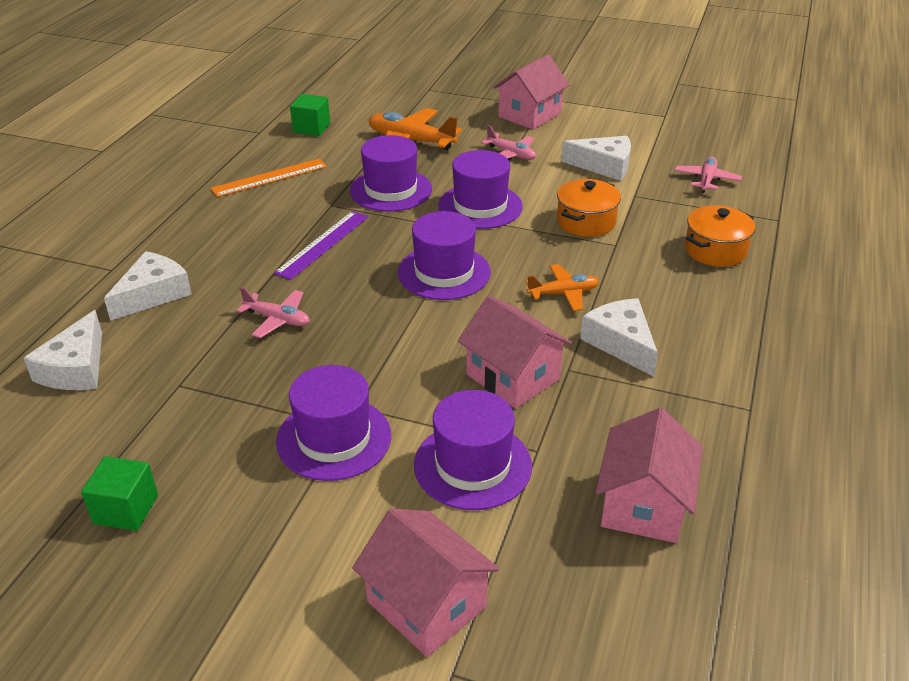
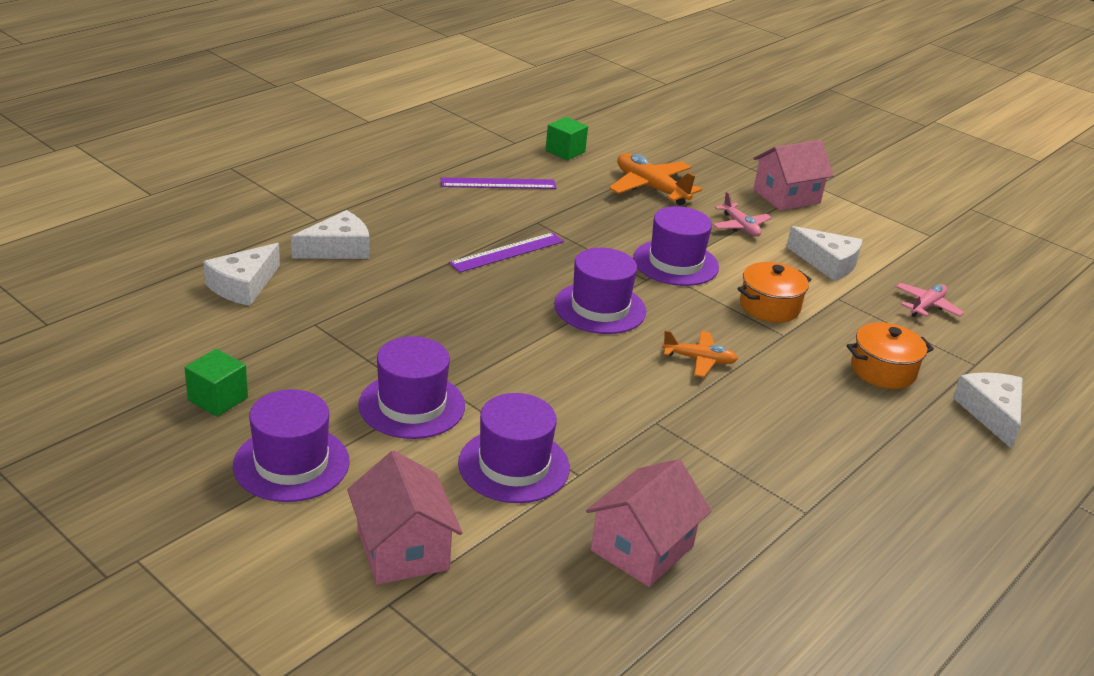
camera: 20 degrees right, 5 degrees down
orange ruler [211,158,327,197] -> purple ruler [441,177,556,189]
pink plane [236,287,310,338] -> none
purple hat [350,135,432,212] -> purple hat moved to [233,389,350,502]
pink house [458,295,572,409] -> none
white cheese [580,298,658,377] -> white cheese moved to [953,373,1023,449]

